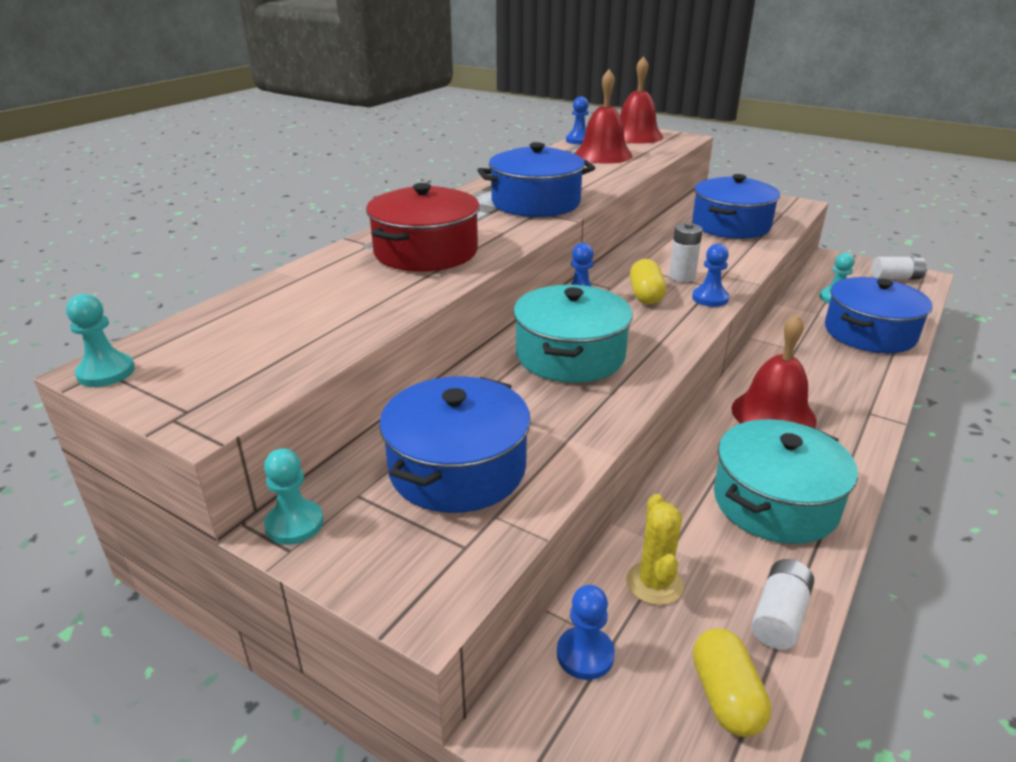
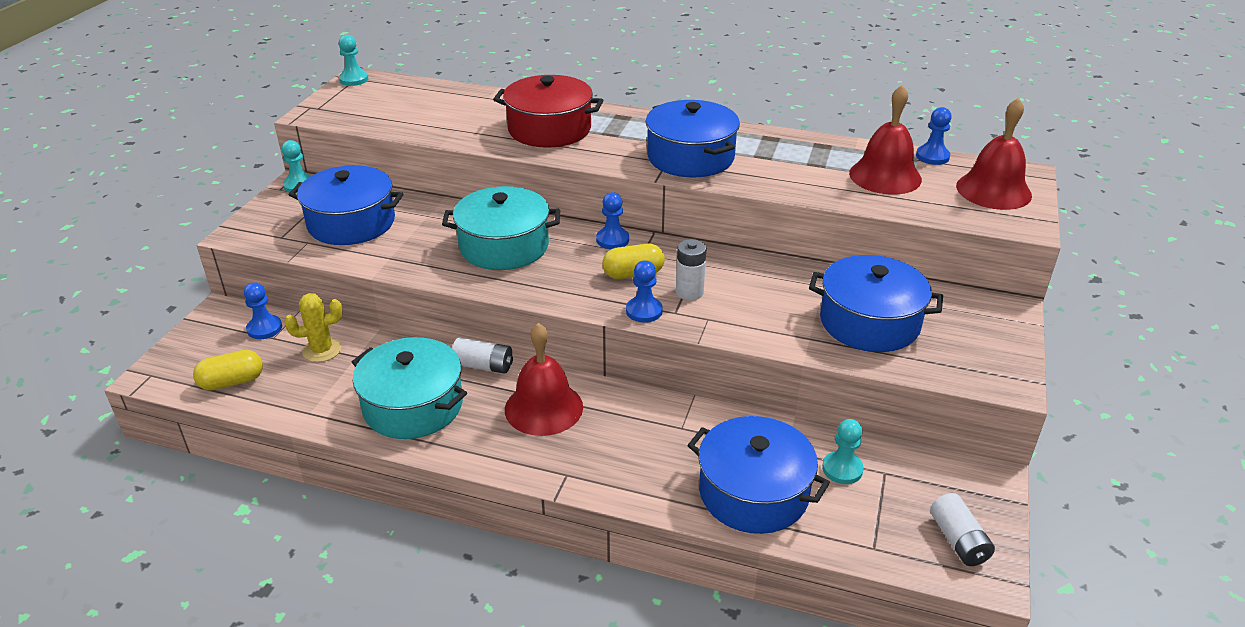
camera: 75 degrees right, 5 degrees up
white battery [751,559,814,650] -> white battery moved to [452,337,513,374]

